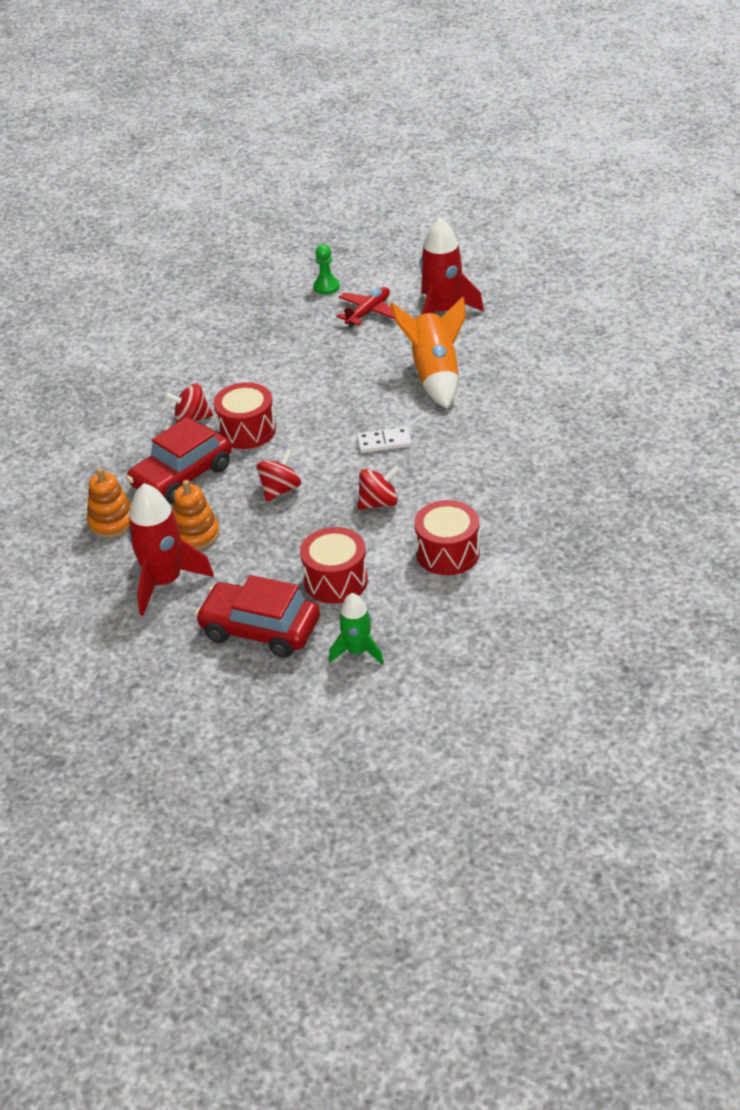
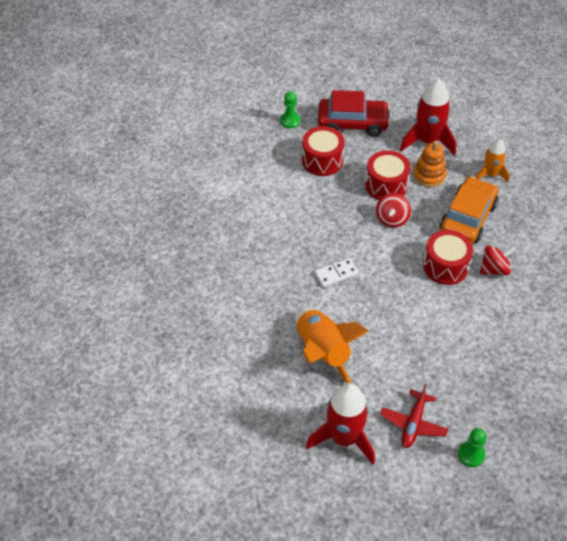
camera: 160 degrees right, 10 degrees up
orange stacking toy [87,468,131,538] -> orange rocket [476,138,509,182]
red car [126,417,232,504] -> orange car [439,176,498,243]
green rocket [329,593,384,665] -> green pawn [280,92,300,128]
red spinning top [358,465,400,510] -> none
red drum [414,500,480,575] -> red drum moved to [365,150,411,200]

